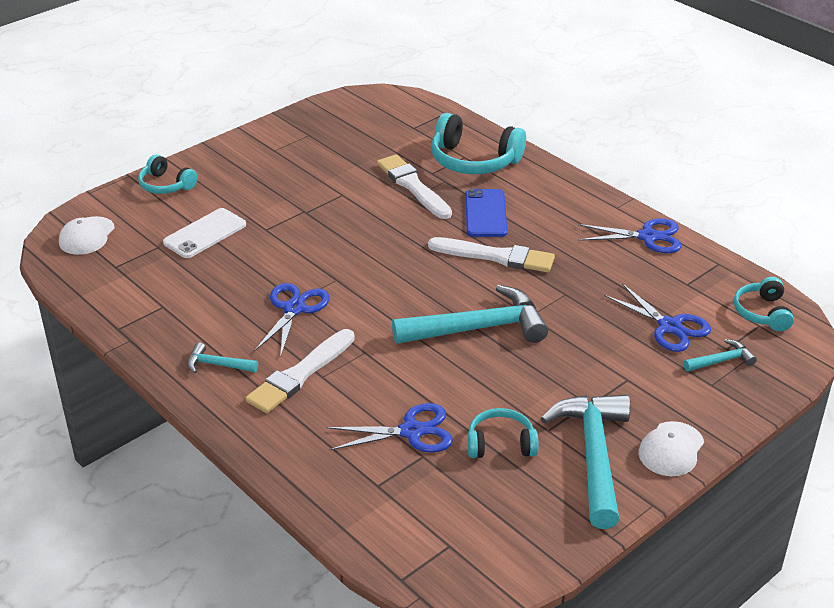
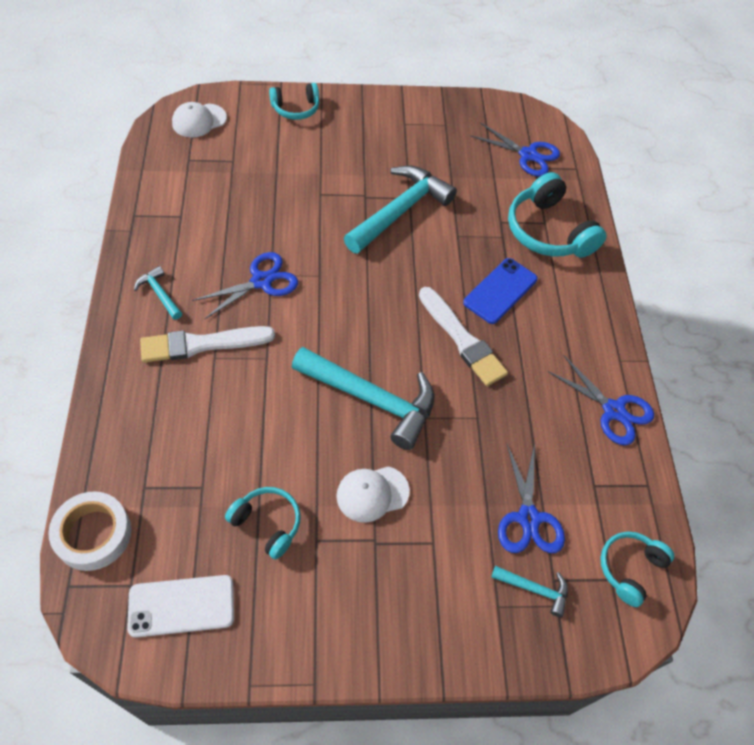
camera: 35 degrees right, 20 degrees up
turquoise headphones [138,154,198,194] -> turquoise headphones turned 90 degrees counterclockwise [269,83,319,120]
white phone [163,208,246,258] -> white phone moved to [127,575,234,638]
blue scissors [326,403,453,453] -> blue scissors moved to [470,122,560,177]
white brush [377,154,452,219] -> none
turquoise hammer [541,395,630,529] -> turquoise hammer moved to [344,166,457,253]
white cap [638,421,704,476] -> white cap moved to [336,466,410,523]
none -> white tape [48,491,131,571]

